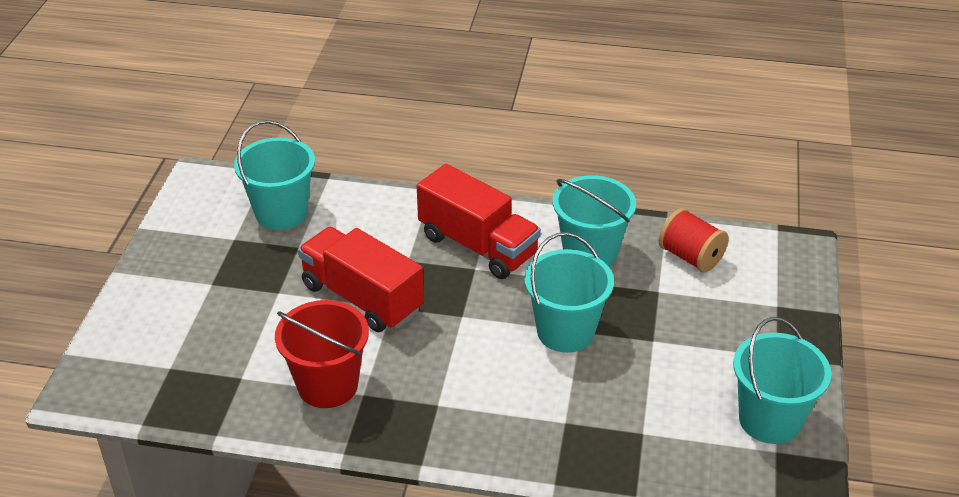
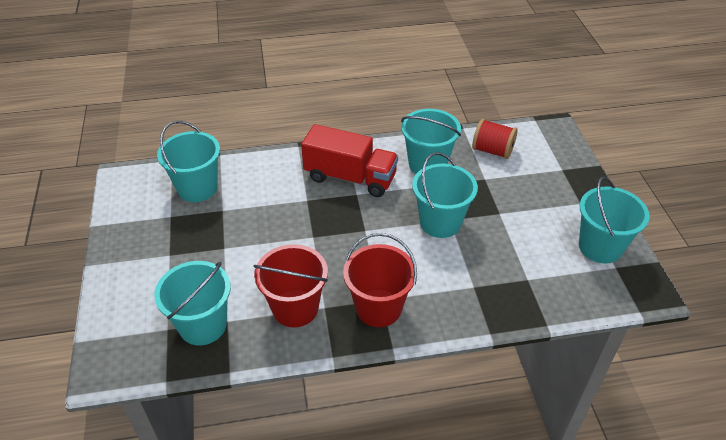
camera: 20 degrees left, 5 degrees up
red truck [298,227,424,332] -> none
none -> turquoise bucket [154,261,231,345]
none -> red bucket [343,233,417,327]

